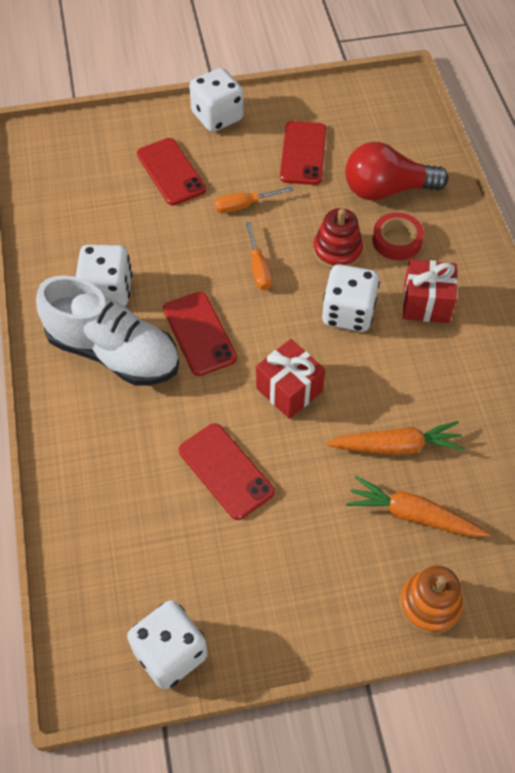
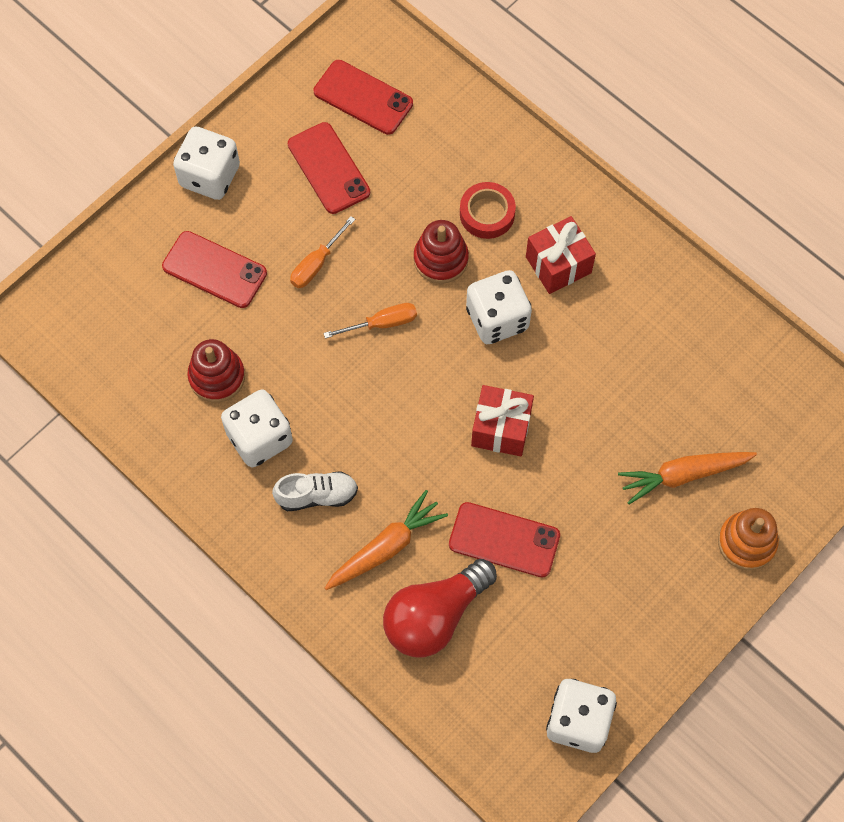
camera: 35 degrees left, 10 degrees up
white shoe [36,275,179,386] -> white shoe [272,471,358,511], size x0.51
red phone [163,292,237,376] -> red phone moved to [314,60,413,135]
orange screwdriver [246,222,272,290] -> orange screwdriver turned 60 degrees counterclockwise [323,303,417,339]
orange carrot [326,421,465,455] -> orange carrot moved to [325,490,448,590]
red light bulb [345,142,449,201] -> red light bulb moved to [383,559,497,657]
none -> red stacking toy [187,339,245,403]

